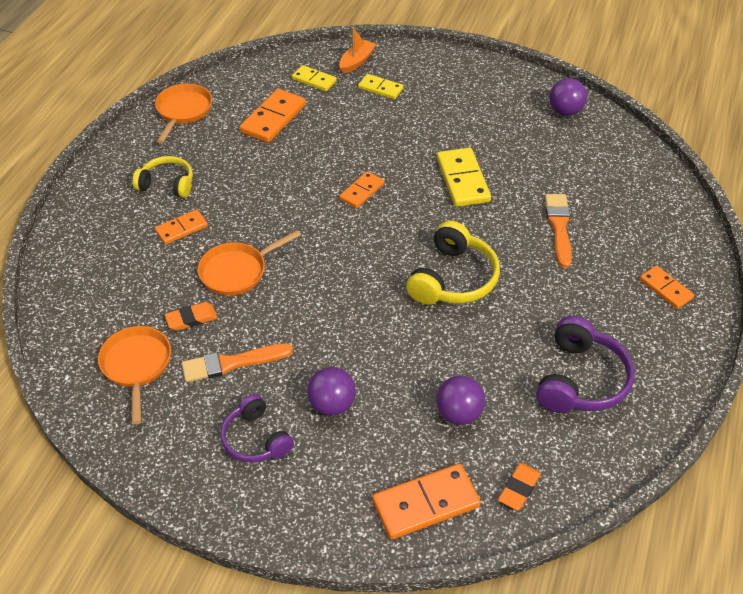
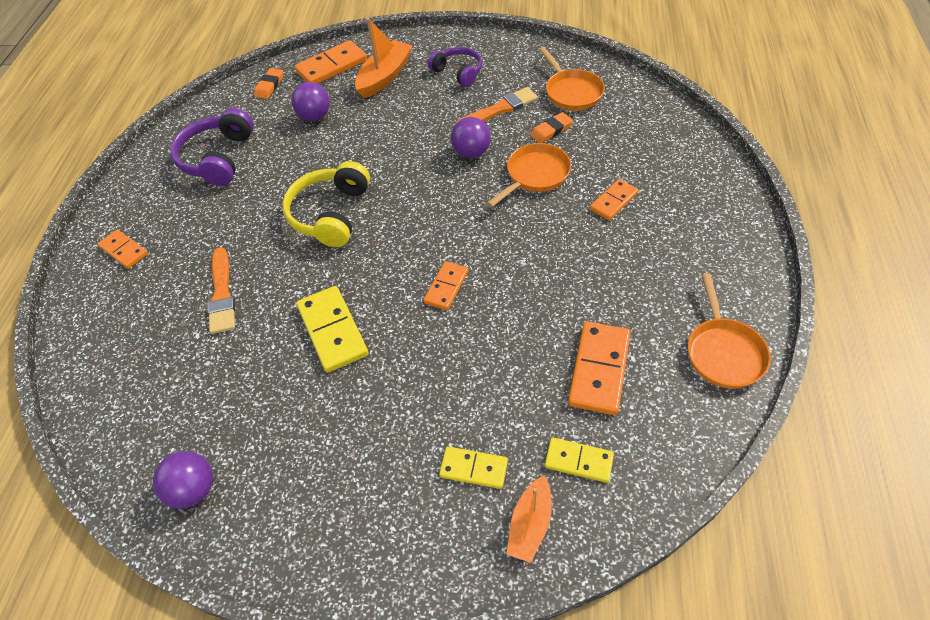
camera: 170 degrees right, 5 degrees up
yellow headphones [133,156,193,198] -> none
purple ball [307,367,356,416] -> purple ball moved to [451,117,491,158]
none -> orange boat [355,18,413,98]

